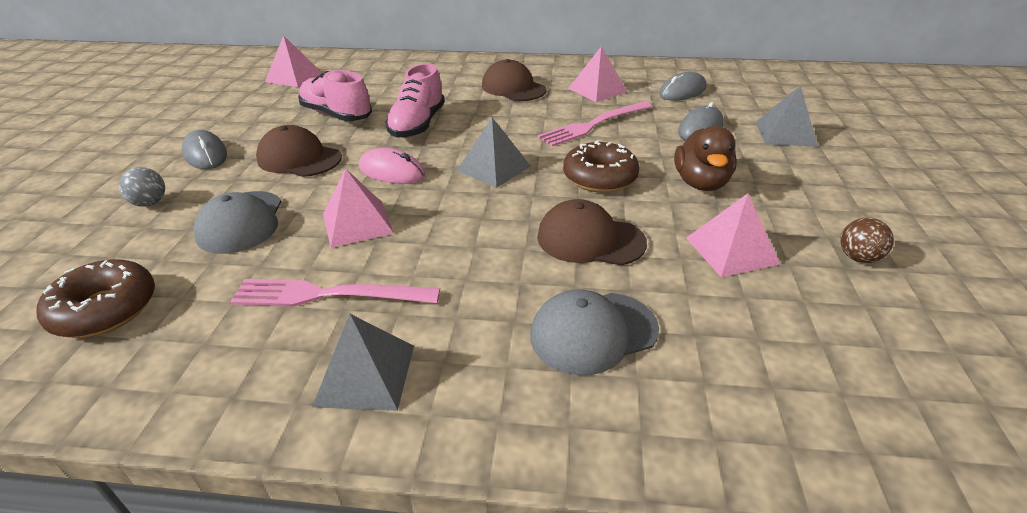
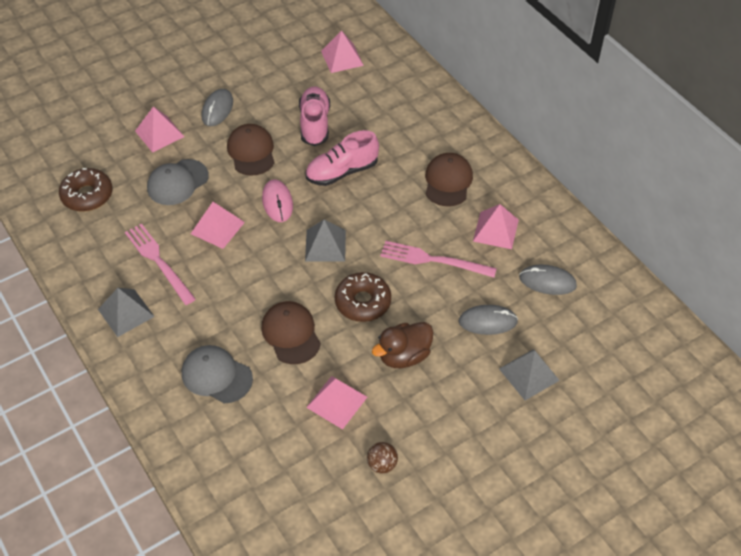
camera: 50 degrees right, 15 degrees up
grey ball [119,167,165,207] -> pink pyramid [135,106,184,153]

